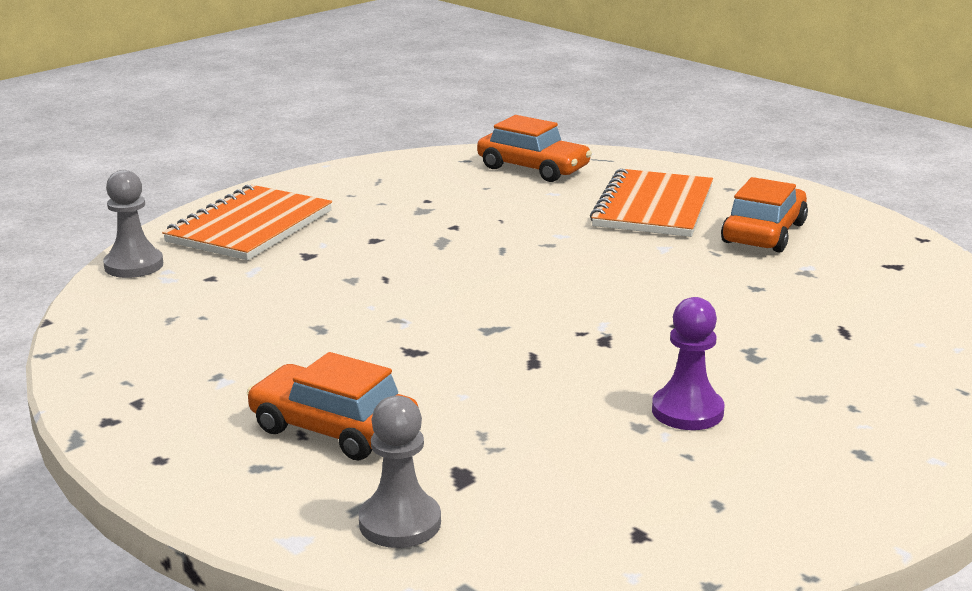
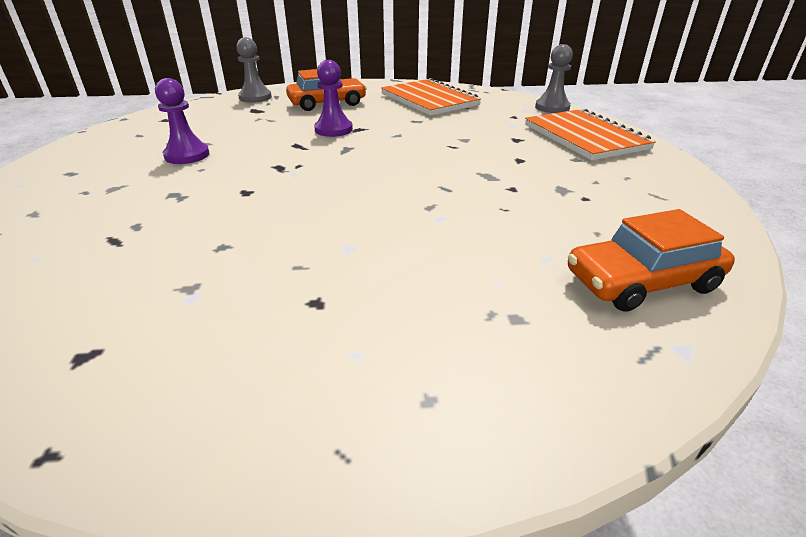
camera: 130 degrees right, 10 degrees up
orange notebook [590,169,713,237] -> orange notebook moved to [381,78,481,116]
orange car [721,177,808,253] -> none
none -> purple pawn [314,60,353,137]

